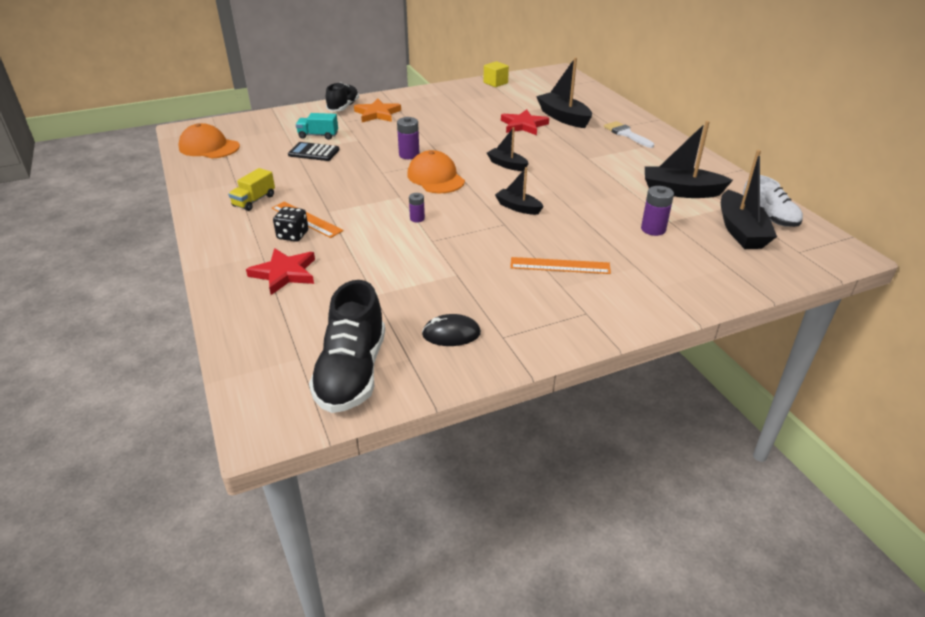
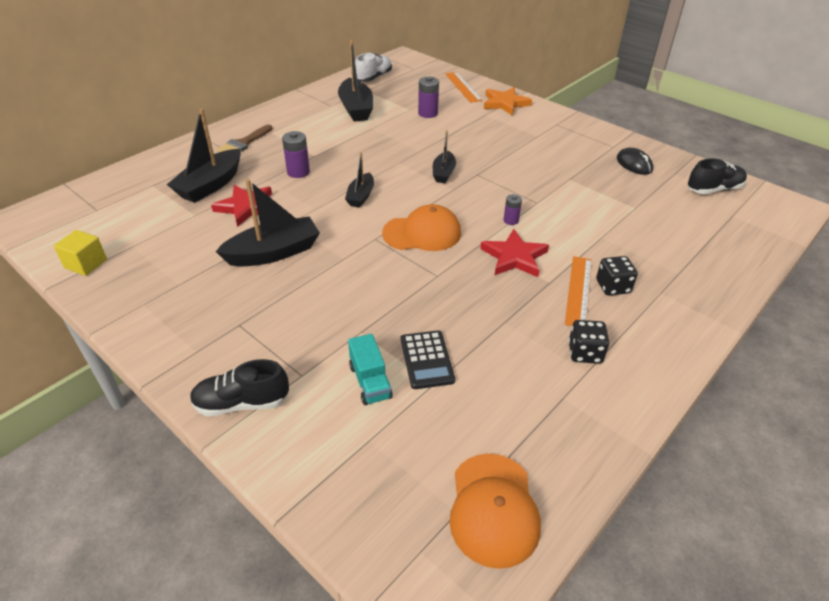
camera: 115 degrees left, 5 degrees up
yellow truck [228,168,275,211] -> black dice [569,320,609,364]
red star [246,248,315,295] -> red star moved to [480,229,549,277]
black shoe [309,280,385,413] -> black shoe [687,159,747,194], size x0.66
orange star [354,99,401,122] -> orange star moved to [484,87,532,116]
purple battery [397,117,419,159] -> purple battery moved to [282,131,310,178]
orange cap [407,150,465,193] -> orange cap turned 135 degrees counterclockwise [382,204,461,251]
orange ruler [510,257,611,274] -> orange ruler moved to [445,72,482,103]
white brush [604,121,654,148] -> brown brush [217,125,272,152]
black boat [721,150,777,249] -> black boat moved to [216,179,320,267]

